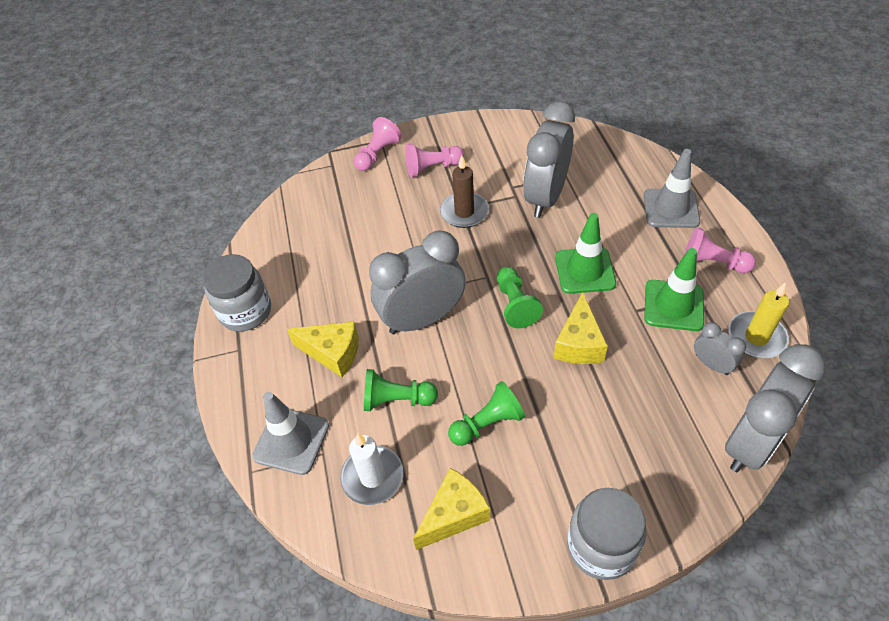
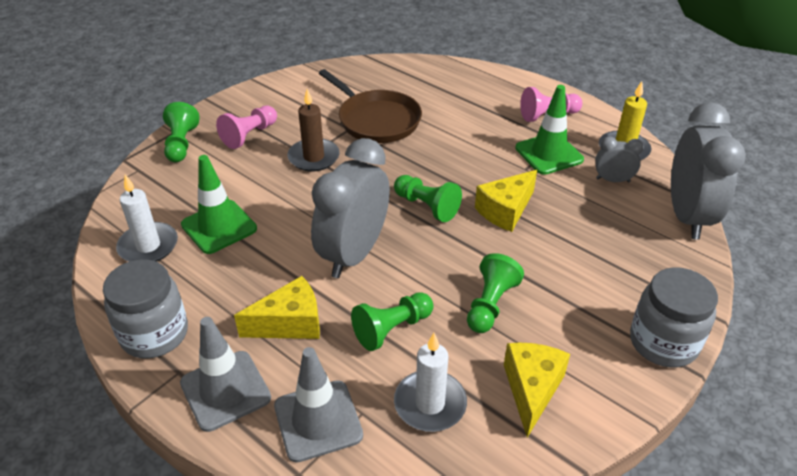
camera: 40 degrees left, 10 degrees down
pink pawn [354,117,401,171] -> green pawn [163,102,200,162]
grey clock [523,101,575,218] -> brown pan [319,69,422,143]
yellow cheese [554,292,608,364] -> yellow cheese turned 75 degrees clockwise [475,170,537,232]
green traffic cone [555,213,616,294] -> green traffic cone moved to [181,155,257,254]
grey traffic cone [644,149,700,228] -> grey traffic cone moved to [180,317,271,432]
none -> white candle [116,175,178,262]

